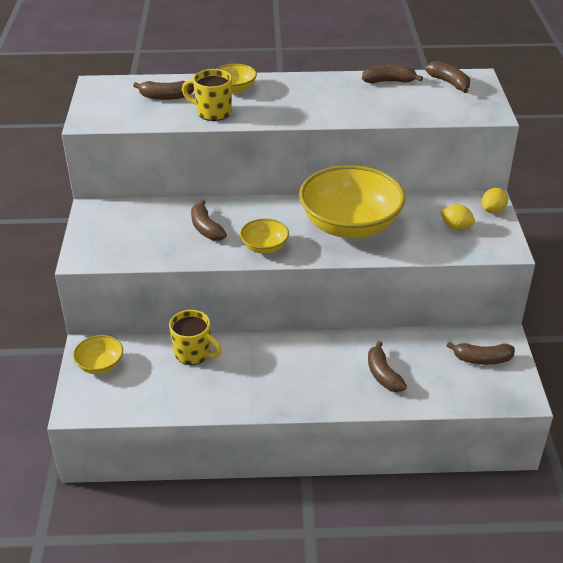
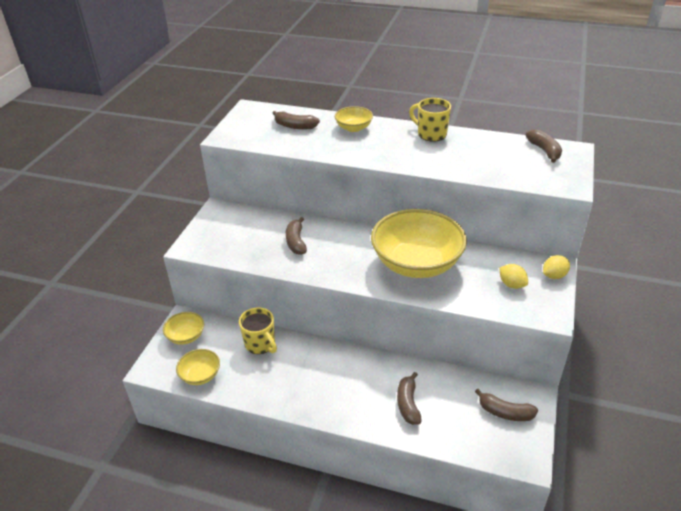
camera: 20 degrees right, 0 degrees up
yellow mug [182,69,232,121] -> yellow mug moved to [409,98,451,142]
yellow bowl [240,218,289,254] -> yellow bowl moved to [176,349,220,385]
brown banana [362,65,423,83] -> none

